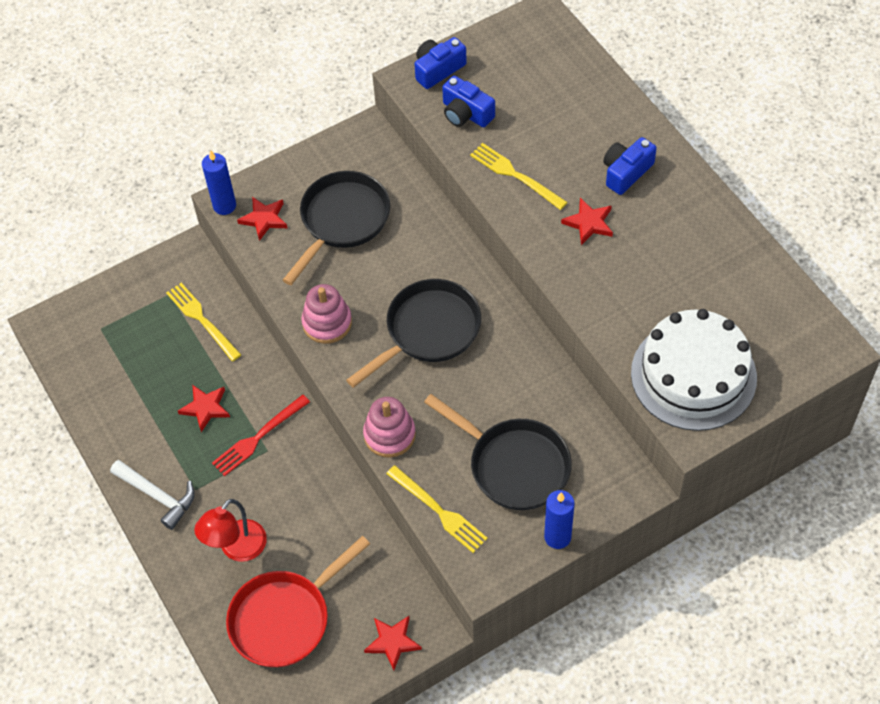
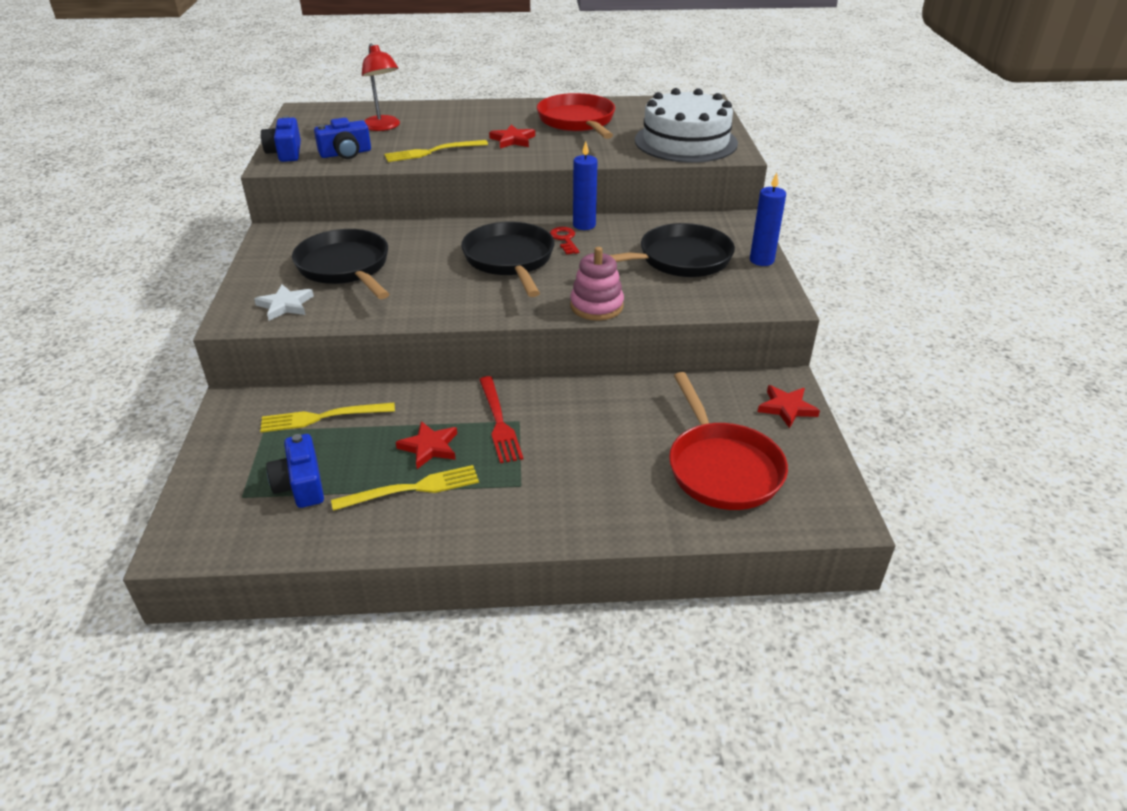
camera: 65 degrees left, 20 degrees down
white hammer [110,460,195,530] -> none
red lamp [194,499,267,562] -> red lamp moved to [362,43,400,131]
blue candle [202,150,236,215] -> blue candle moved to [573,141,598,230]
red star [237,197,287,241] -> white star [254,284,314,321]
pink stacking toy [301,284,352,344] -> none
yellow fork [386,465,488,553] -> yellow fork moved to [331,465,479,511]
blue camera [603,137,657,195] -> blue camera moved to [266,434,324,508]
none -> red pan [537,93,615,139]
none -> red key [550,227,579,255]

